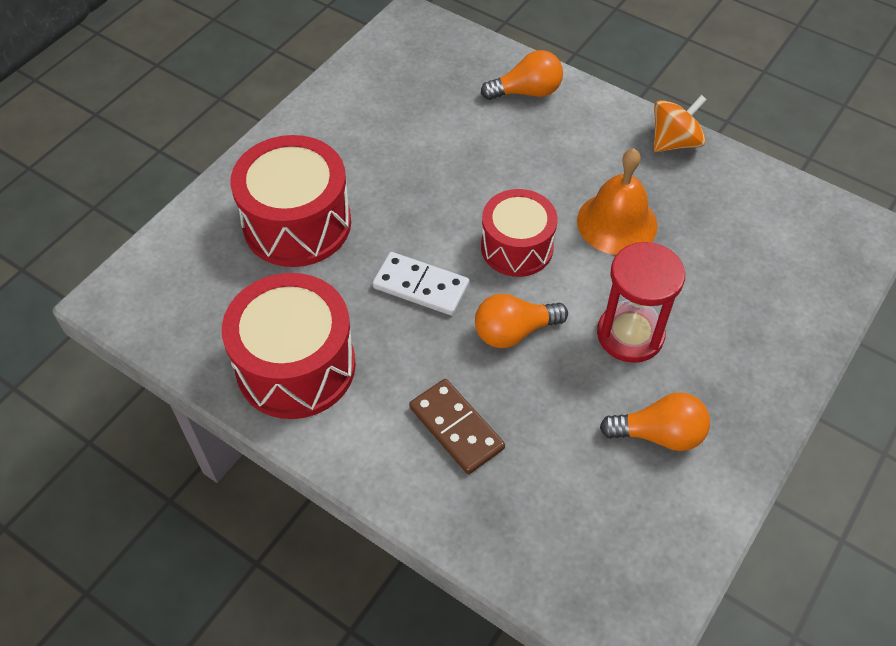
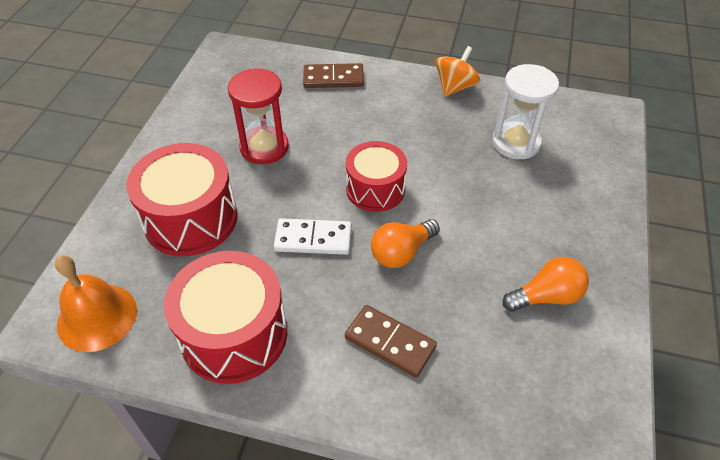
camera: 20 degrees left, 5 degrees down
orange light bulb [481,50,563,100] -> brown domino [303,63,364,88]
orange bell [577,148,658,255] -> orange bell moved to [55,255,137,352]
red hourglass [597,242,685,363] -> red hourglass moved to [228,68,289,164]
none -> white hourglass [492,64,559,159]

